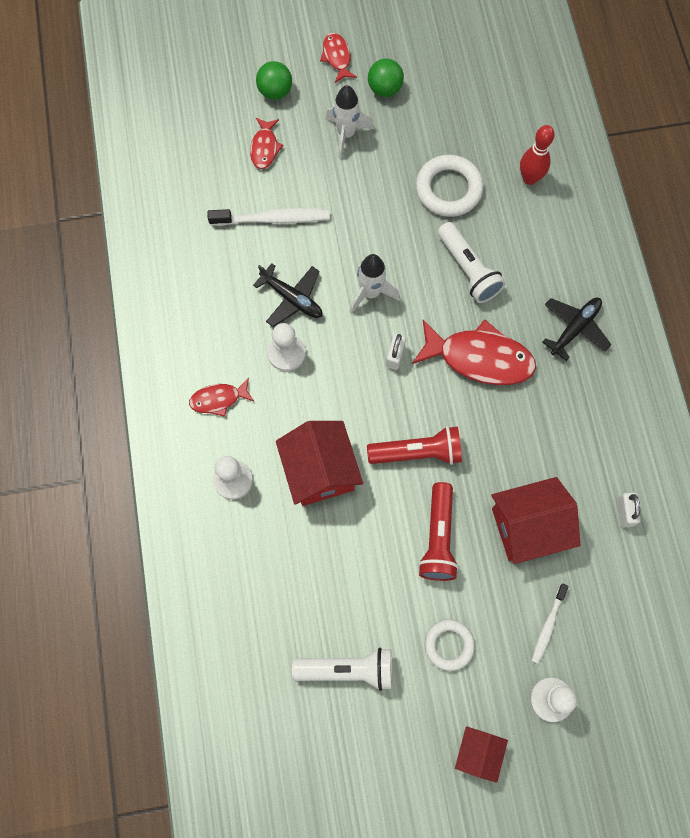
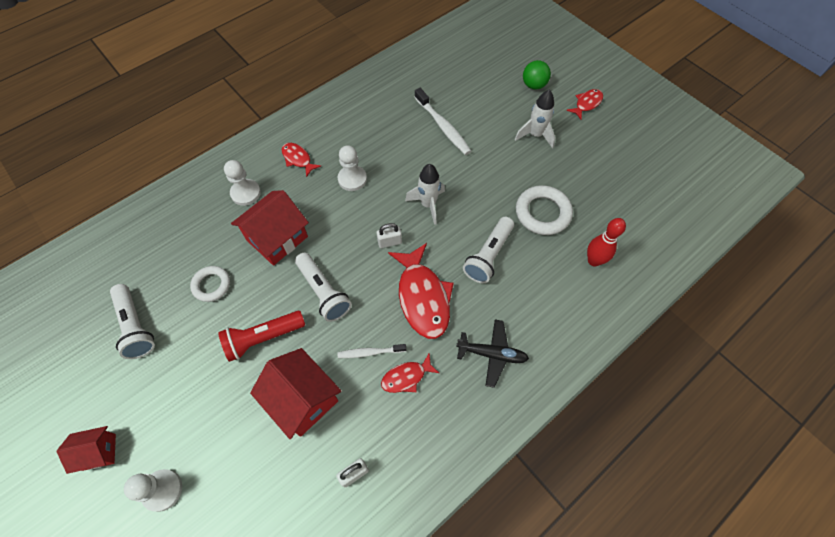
camera: 60 degrees right, 10 degrees down
red fish [250,118,284,169] -> red fish moved to [381,354,439,393]
black plane [253,263,322,327] -> none
red flashlight [367,426,462,465] -> white flashlight [295,253,352,322]
green ball [368,58,404,97] -> none
white ring [425,619,475,671] -> white ring moved to [190,266,230,302]
white toothbrush [532,584,568,664] -> white toothbrush moved to [337,344,406,358]

